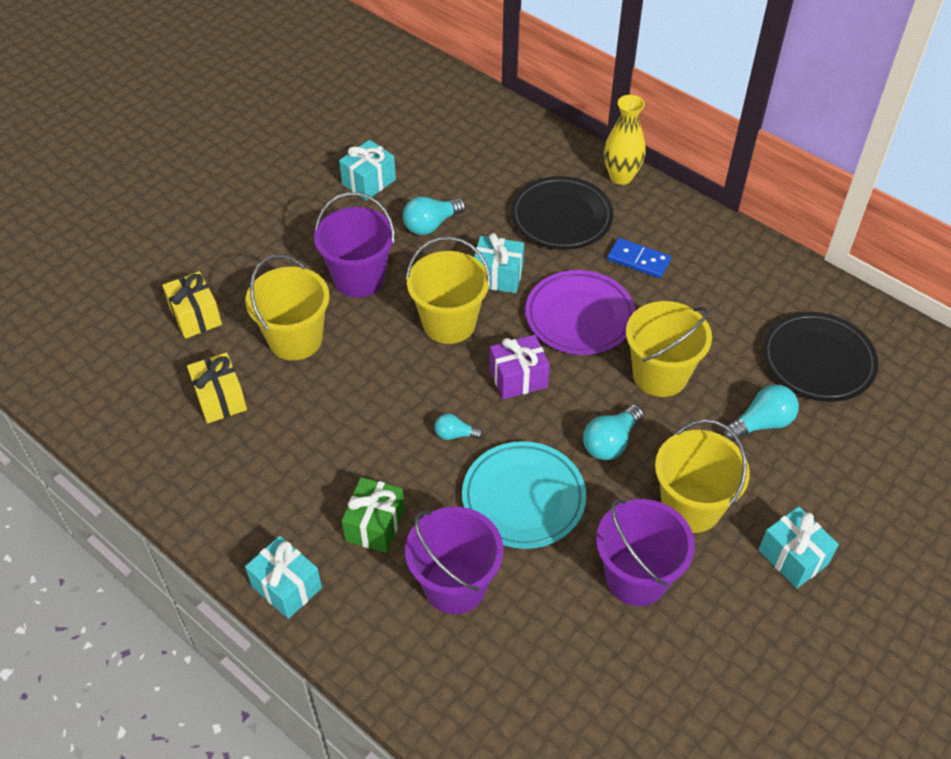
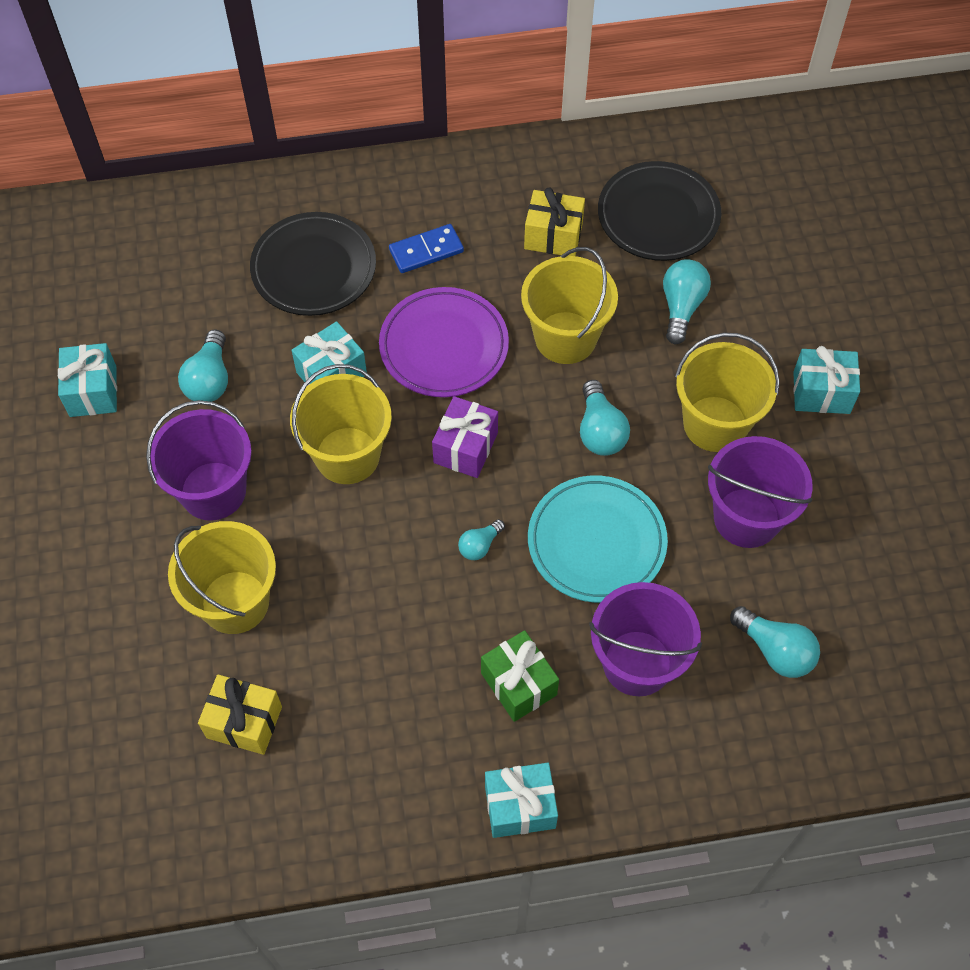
camera: 50 degrees left, 10 degrees up
yellow gift [162,271,222,339] -> yellow gift moved to [524,187,585,256]
yellow vase [604,95,646,185] -> none
none -> turquoise light bulb [730,606,820,678]

